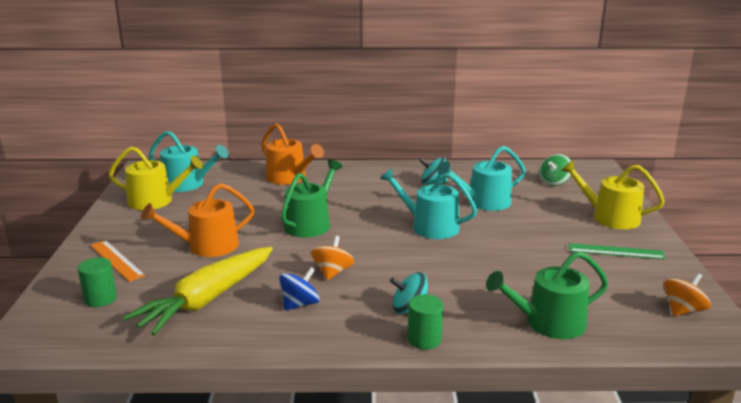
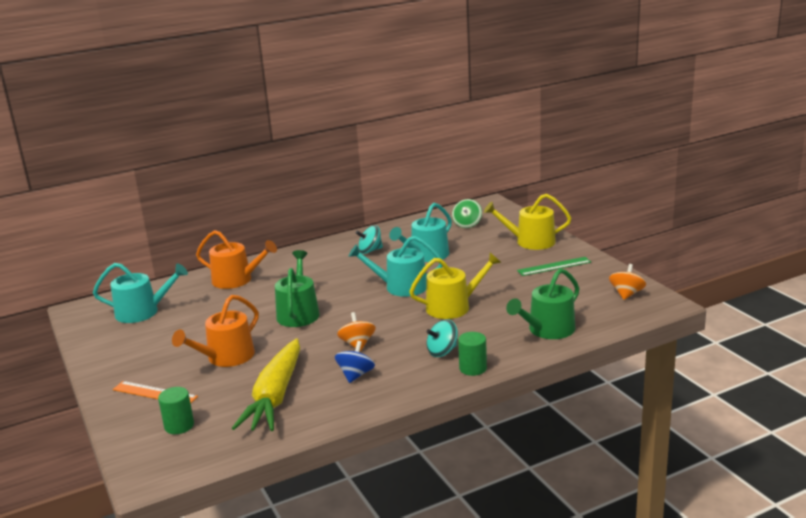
camera: 25 degrees left, 0 degrees up
yellow watering can [109,146,203,210] -> yellow watering can moved to [409,252,501,319]

